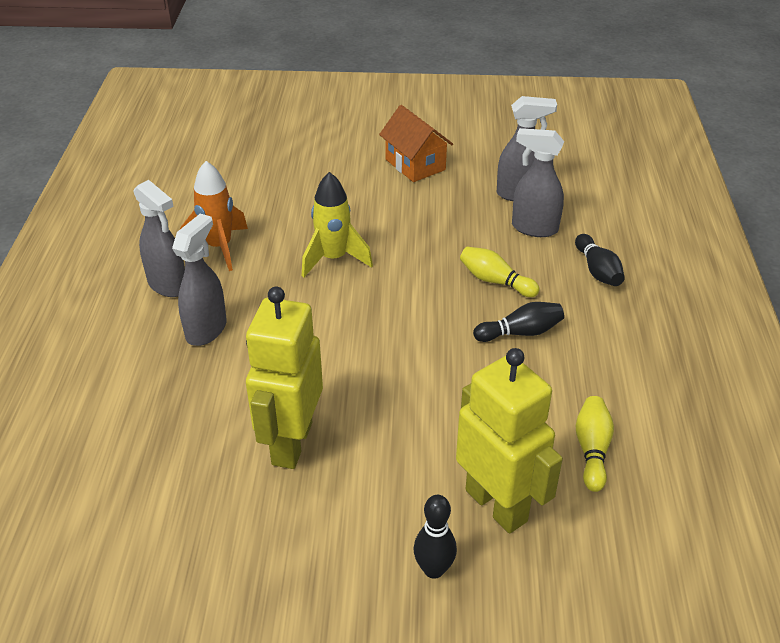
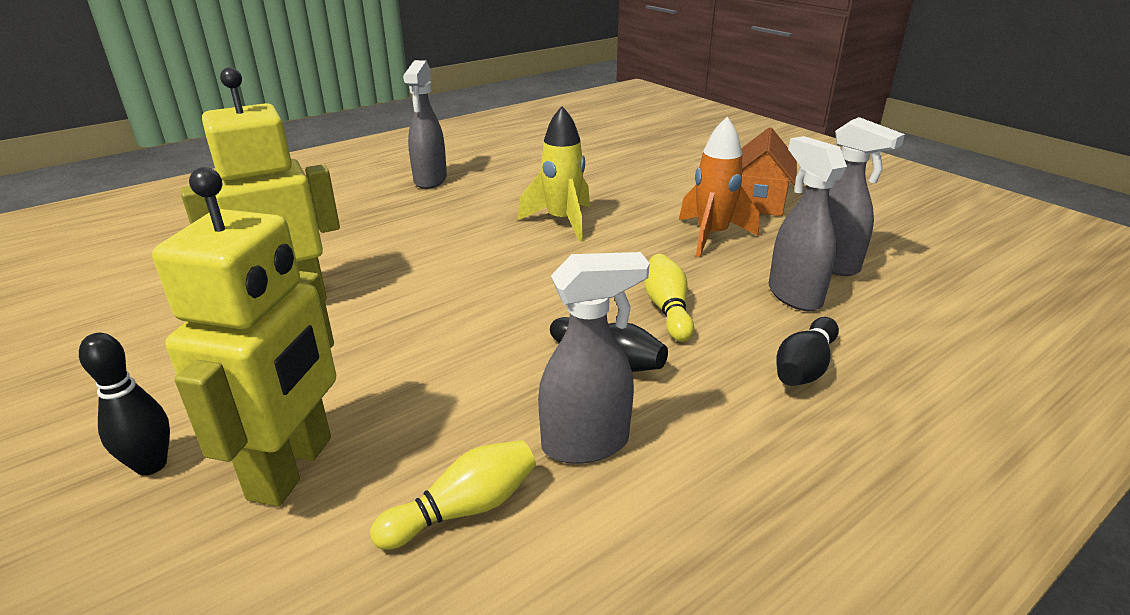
camera: 50 degrees right, 10 degrees down
grey spray bottle [172,214,227,346] -> grey spray bottle moved to [538,252,650,464]
orange rocket [180,161,248,271] -> orange rocket moved to [679,117,759,257]

